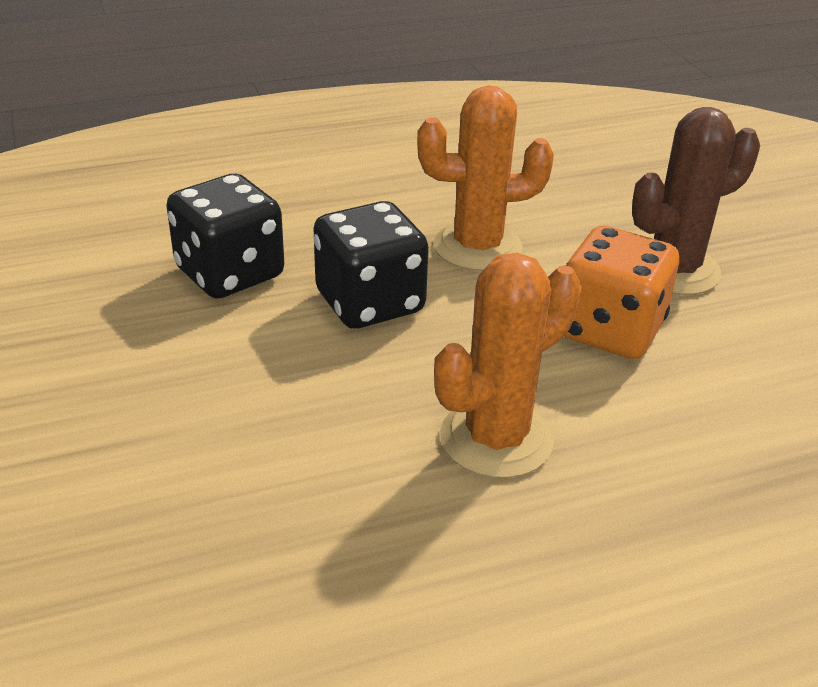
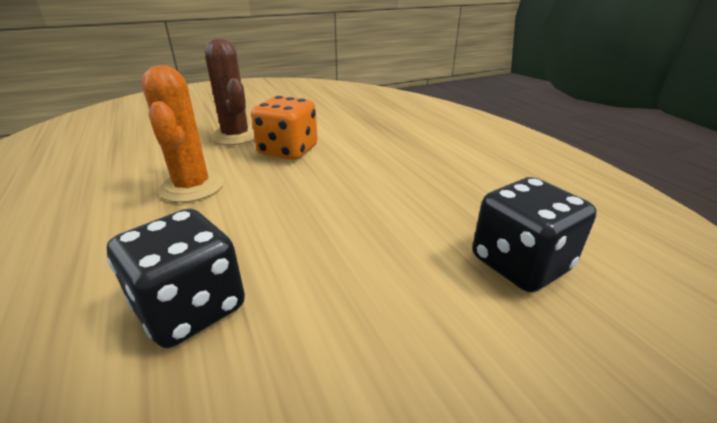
camera: 95 degrees left, 5 degrees down
black dice [313,201,429,329] -> black dice moved to [473,177,597,292]
orange cactus [434,253,582,478] -> none

